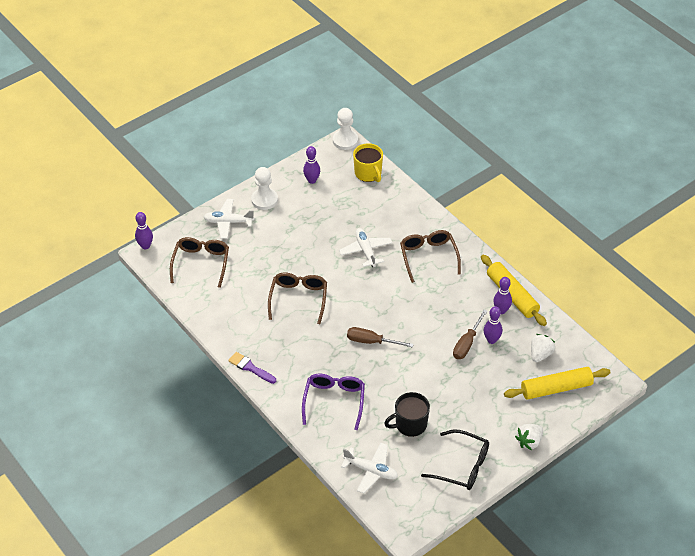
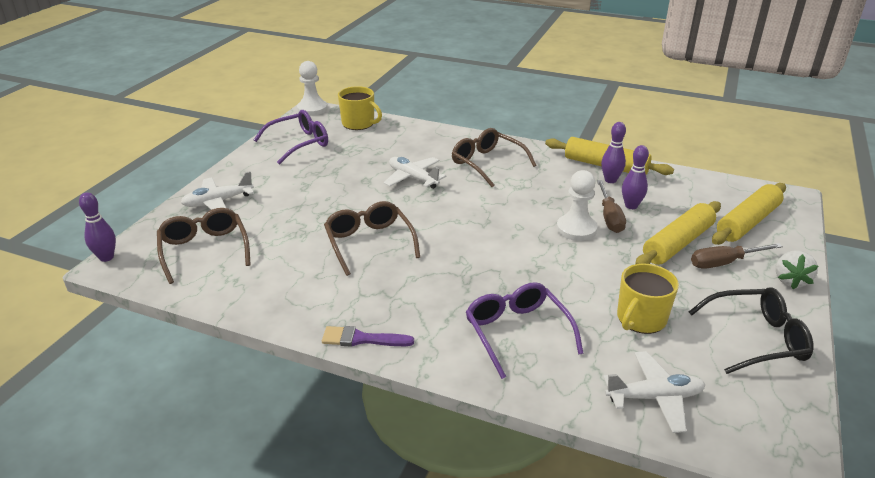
camera: 30 degrees left, 15 degrees down
white pawn [251,167,278,210] -> white pawn moved to [556,170,597,241]
purple bowling pin [303,146,320,184] -> purple glasses [254,110,328,164]
brown screwdriver [347,327,413,347] -> brown screwdriver moved to [691,243,783,269]
black mug [384,392,430,437] -> yellow mug [617,263,679,334]
white strawberry [531,334,555,362] -> none
none -> yellow rolling pin [635,201,721,265]

